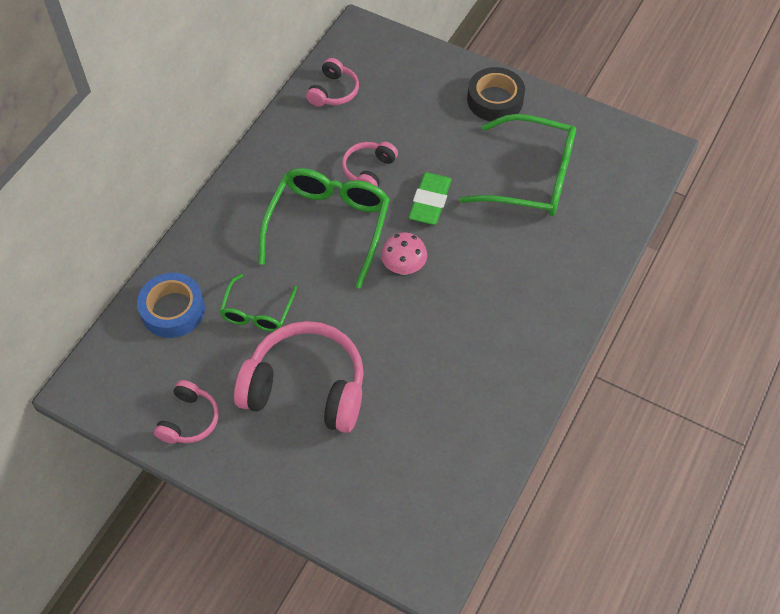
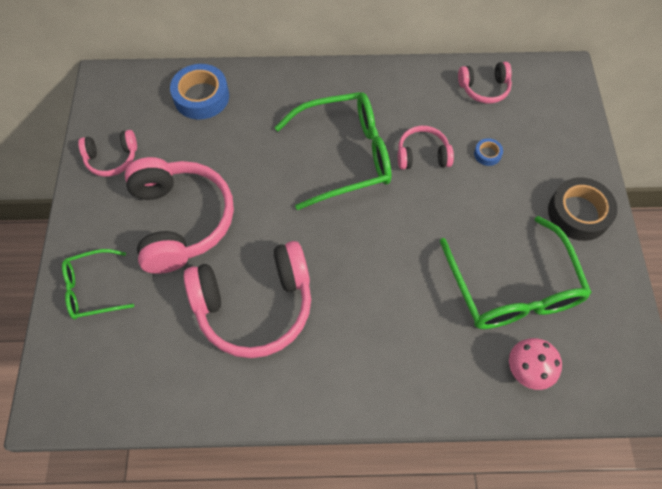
camera: 60 degrees right, 5 degrees up
green glasses [219,274,297,332] -> green glasses moved to [62,249,134,319]
pink mushroom [381,232,427,275] -> pink mushroom moved to [509,338,562,390]
green eraser [408,172,452,225] -> none
none -> pink headphones [184,241,311,358]
none -> blue tape [474,138,503,166]

